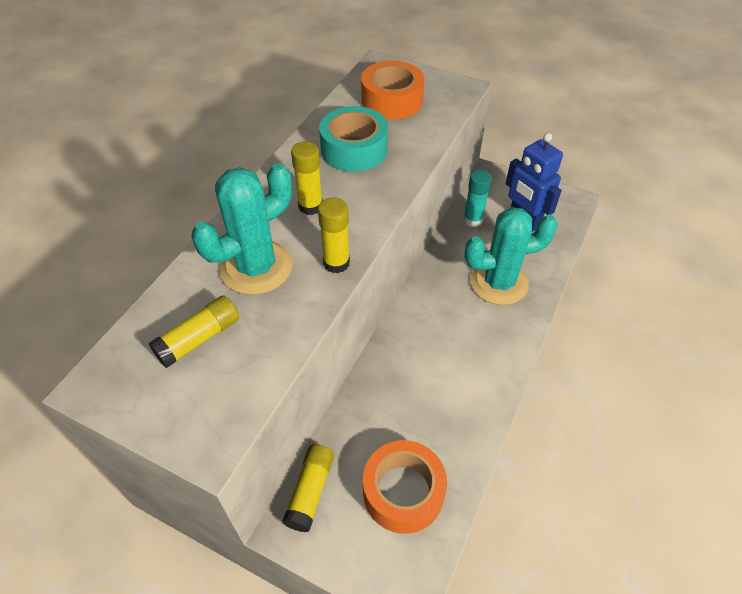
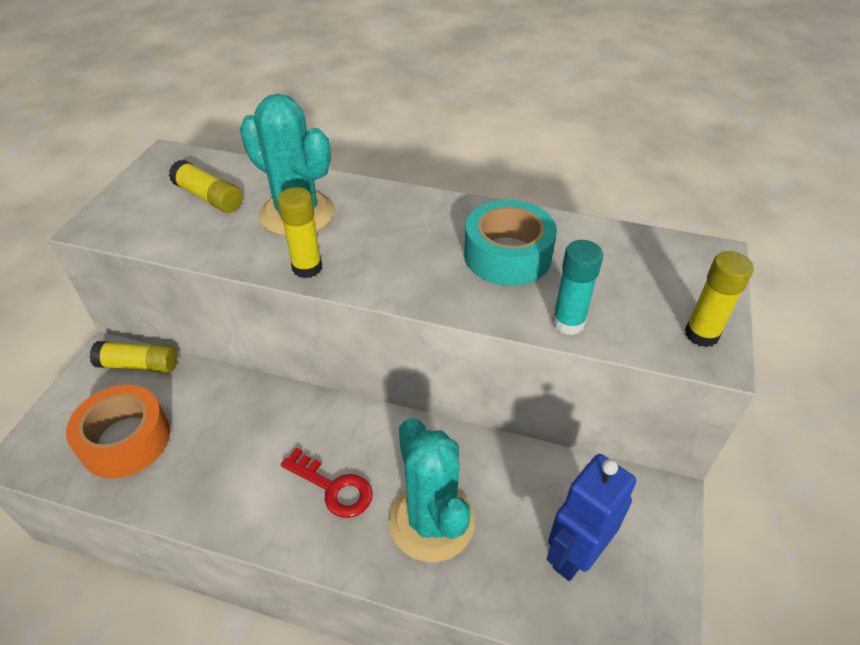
camera: 80 degrees right, 5 degrees down
yellow glue stick [291,141,323,215] -> yellow glue stick moved to [685,251,754,347]
orange tape [361,61,425,119] -> none
turquoise glue stick [463,170,492,227] -> turquoise glue stick moved to [552,240,603,335]
none -> red key [281,448,372,518]

